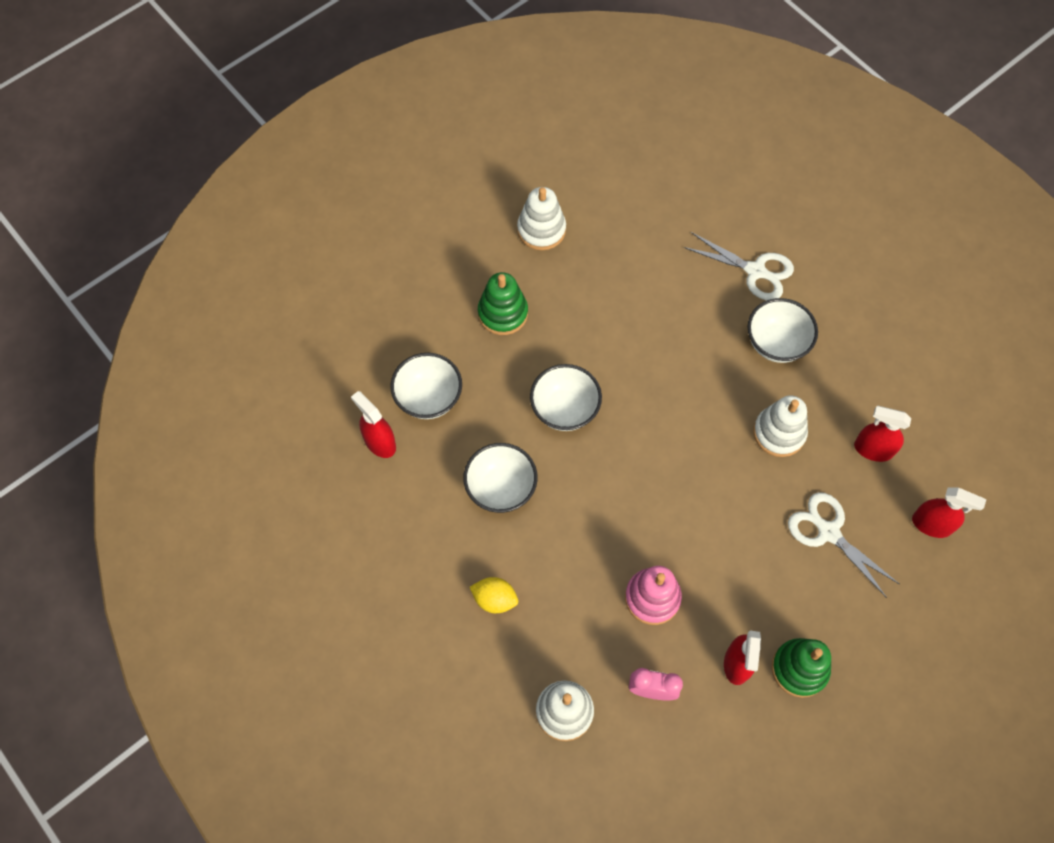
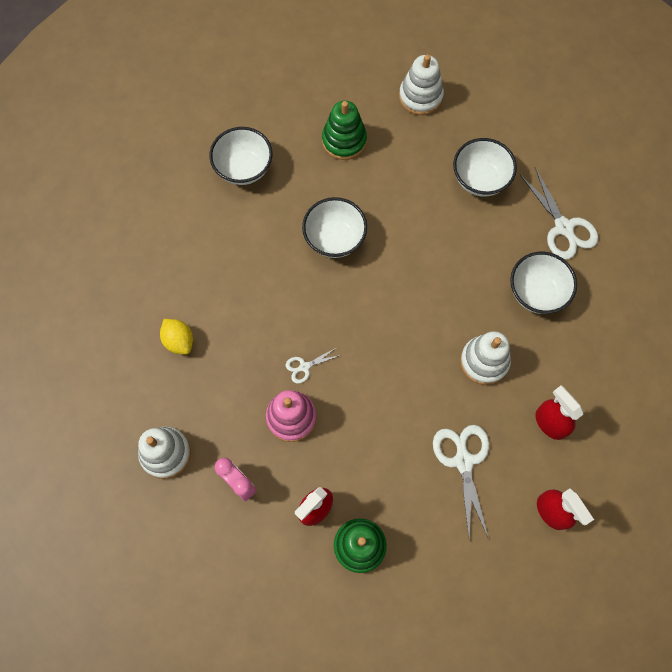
camera: 35 degrees right, 5 degrees up
red spray bottle [351,391,396,458] -> none
white bowl [463,443,538,513] -> white bowl moved to [453,138,517,197]
none -> white scissors [286,347,340,384]

